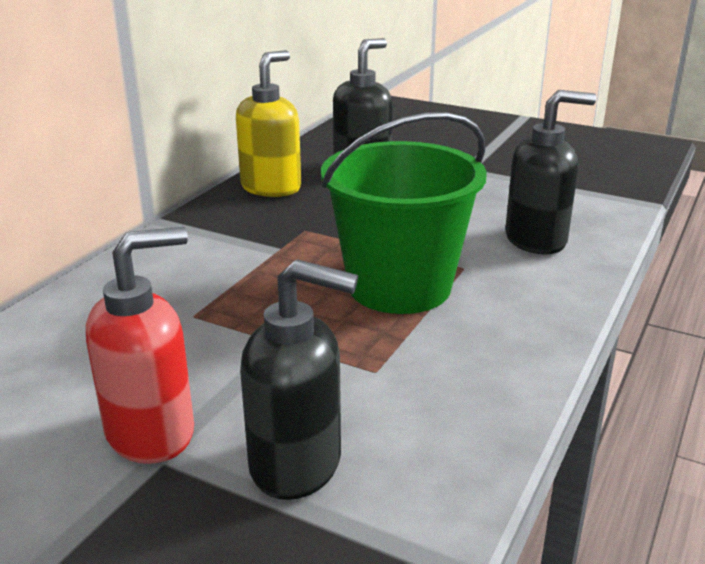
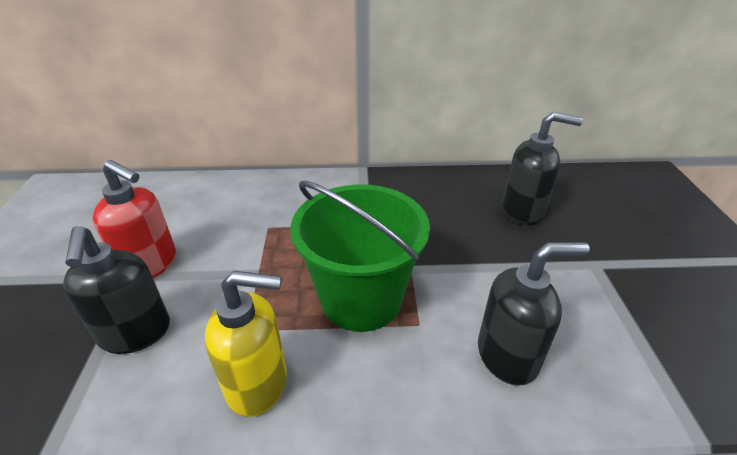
camera: 60 degrees right, 10 degrees up
yellow soap dispenser [236,50,301,197] -> yellow soap dispenser moved to [205,271,287,417]
black soap dispenser [505,90,596,254] -> black soap dispenser turned 60 degrees counterclockwise [478,242,589,385]

